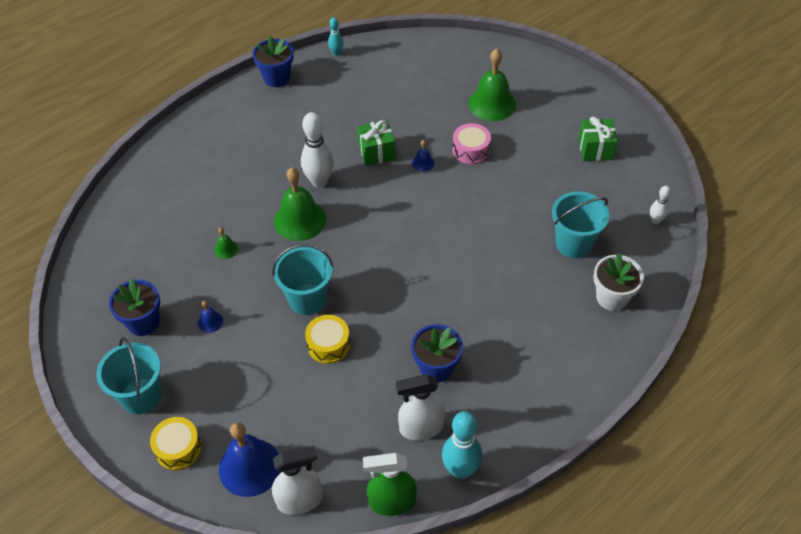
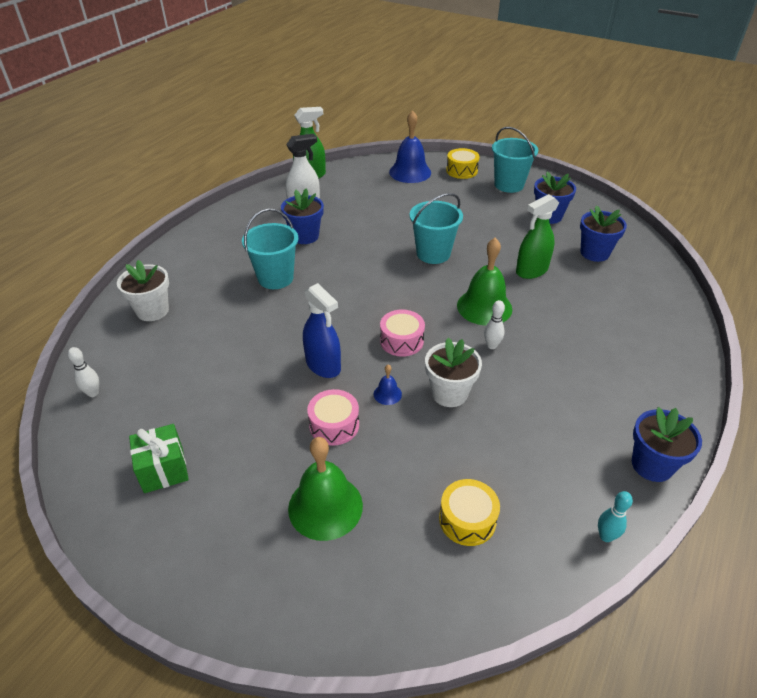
camera: 160 degrees right, 10 degrees down
blue bell [198,301,223,333] -> none
green bell [214,227,238,259] -> green spray bottle [516,194,559,279]
white spray bottle [272,446,323,515] -> none
white bowling pin [301,112,334,188] -> white bowling pin [484,300,505,349], size x0.53
yellow drum [305,315,350,364] -> yellow drum moved to [439,479,500,546]
green gift [357,120,396,166] -> white flower pot [425,338,482,407]
turquoise bowling pin [442,411,482,479] -> none
turquoise bucket [552,191,609,258] -> turquoise bucket moved to [242,208,298,289]
none -> blue spray bottle [303,283,341,378]
none -> pink drum [380,310,425,357]
none -> blue flower pot [580,206,627,262]

